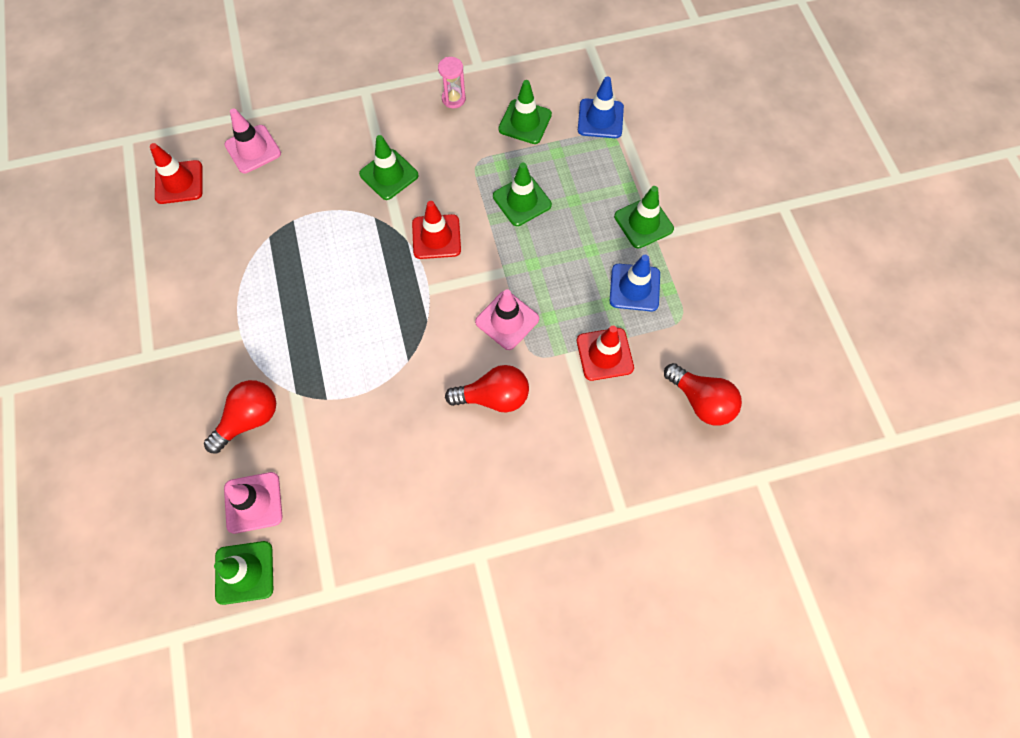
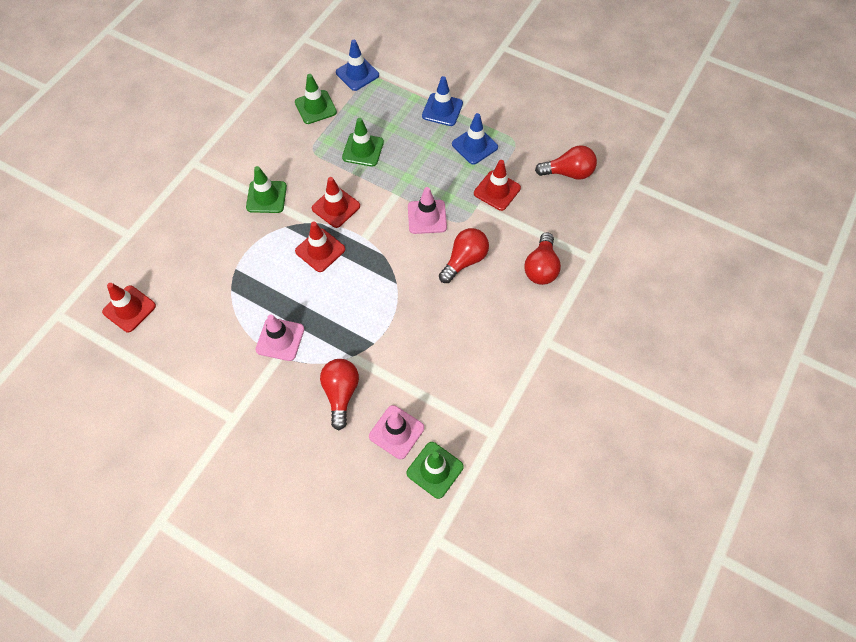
camera: 45 degrees left, 5 degrees down
pink traffic cone [224,108,281,173] -> pink traffic cone moved to [255,314,304,361]
pink hourglass [438,57,466,108] -> none
green traffic cone [614,186,674,249] -> blue traffic cone [422,76,463,126]
none -> red traffic cone [295,222,345,272]
none -> red light bulb [524,232,561,285]

